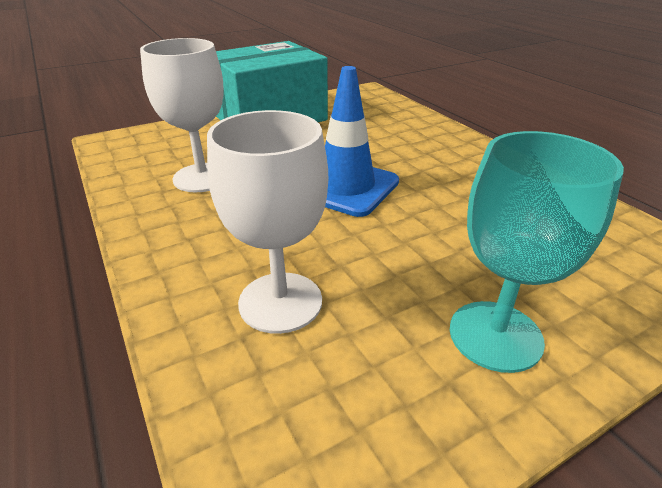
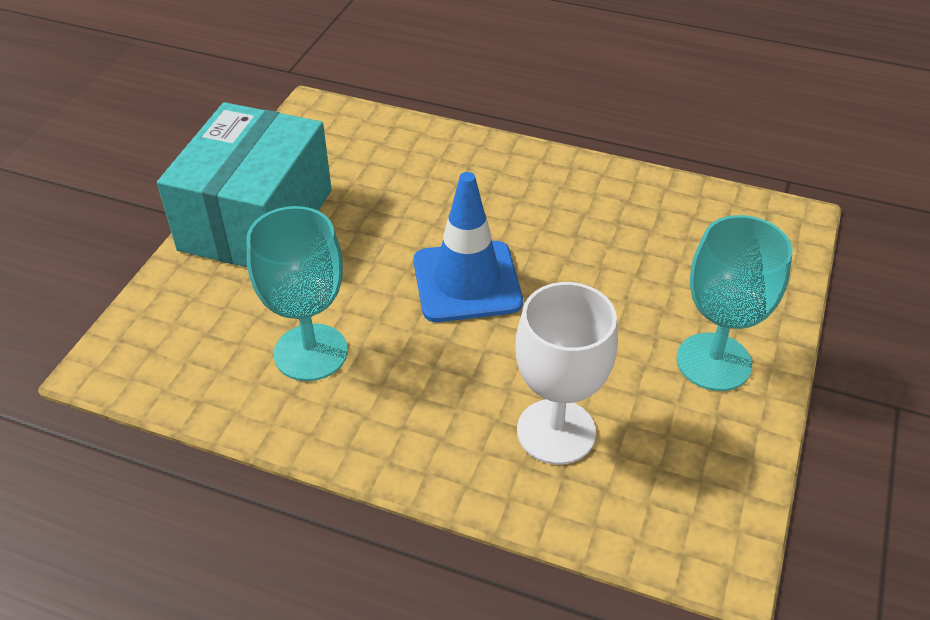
camera: 40 degrees left, 10 degrees up
white goblet [140,38,224,192] -> turquoise goblet [246,206,348,381]

